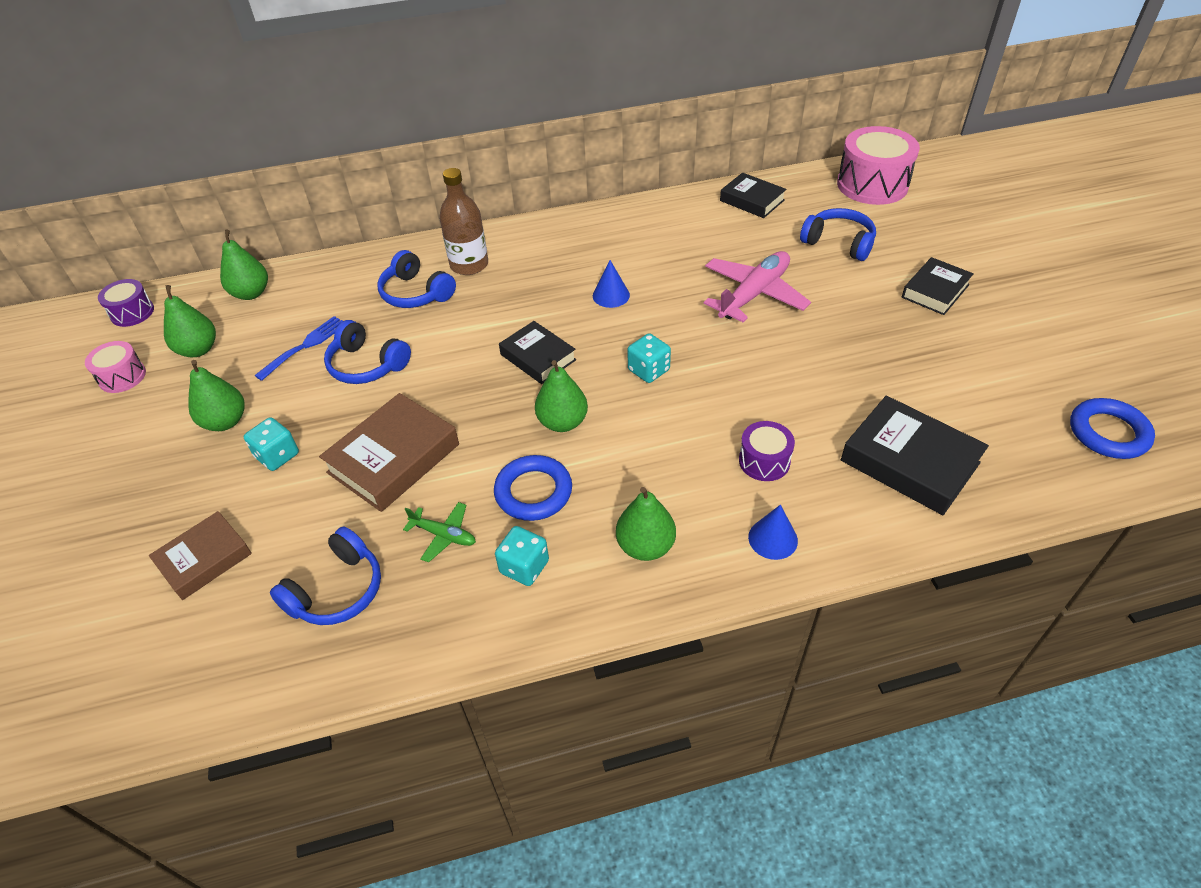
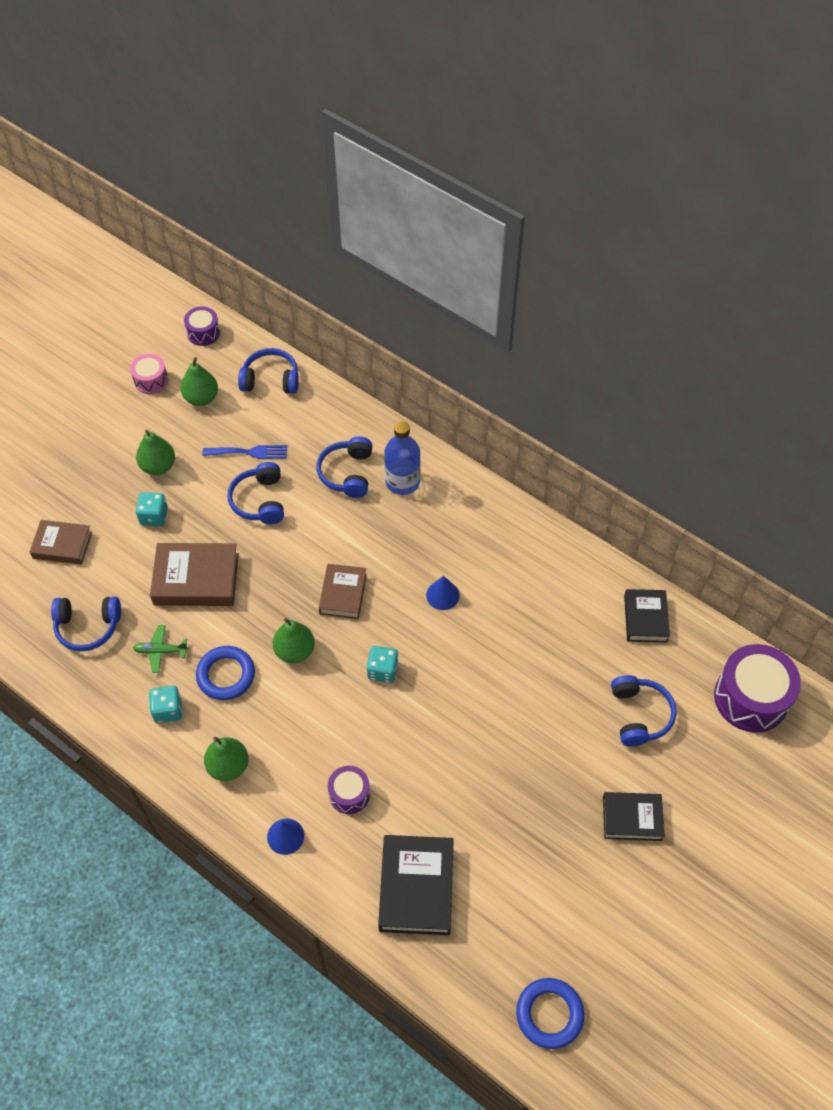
camera: 50 degrees right, 10 degrees up
green pear [220,230,268,300] -> blue headphones [238,348,299,394]
green plane [403,502,476,562] -> green plane turned 105 degrees clockwise [133,625,188,673]
brown bottle [439,168,488,275] -> blue bottle [384,421,421,495]
black book [499,321,576,384] -> brown book [319,564,367,619]
pink plane [704,251,811,322] -> none
pink drum [837,126,920,205] -> purple drum [714,644,801,733]

